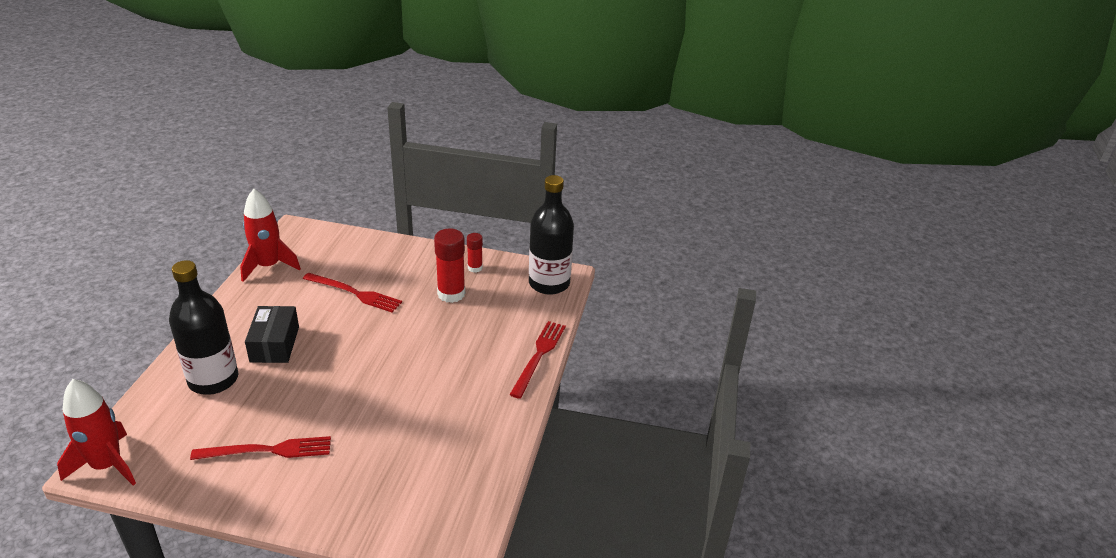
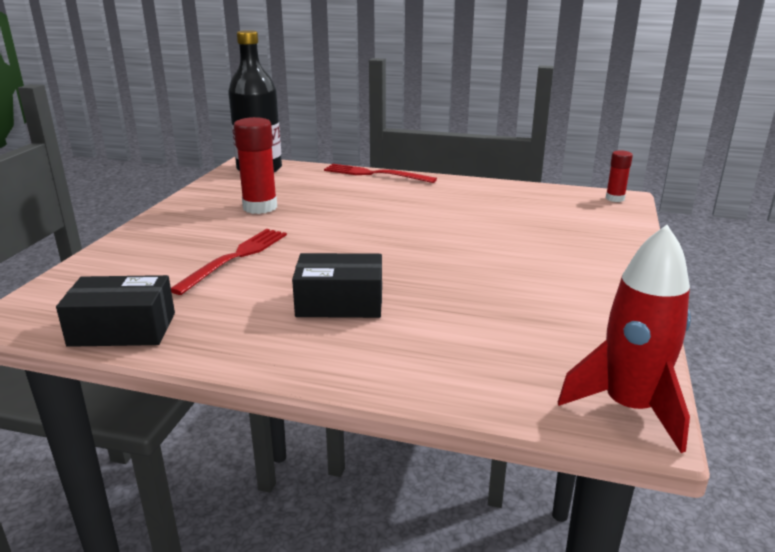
camera: 85 degrees left, 10 degrees down
black bottle [169,260,238,395] -> none
red fork [190,436,331,460] -> none
red rocket [240,189,301,282] -> black box [56,275,175,347]
red glue stick [467,233,483,273] -> red glue stick moved to [606,150,633,202]

